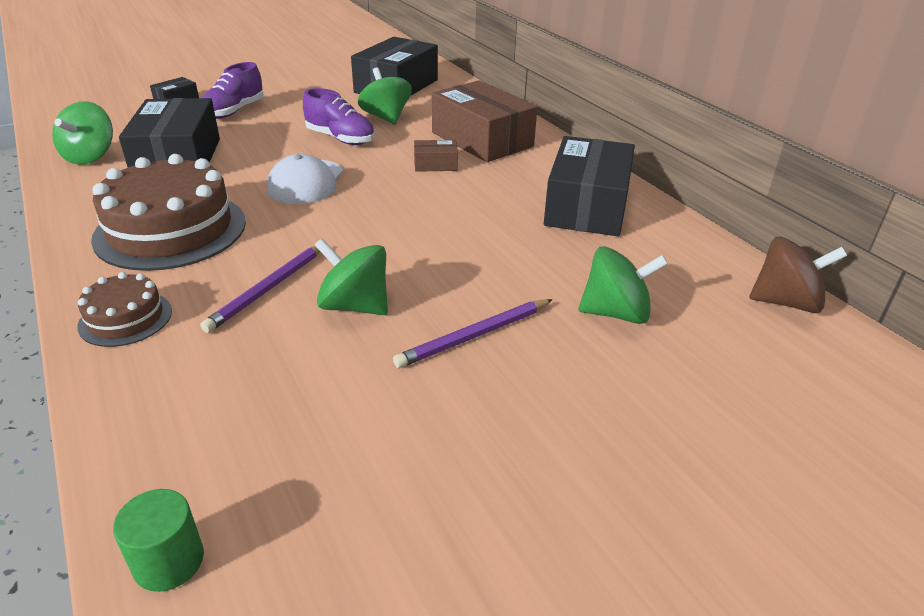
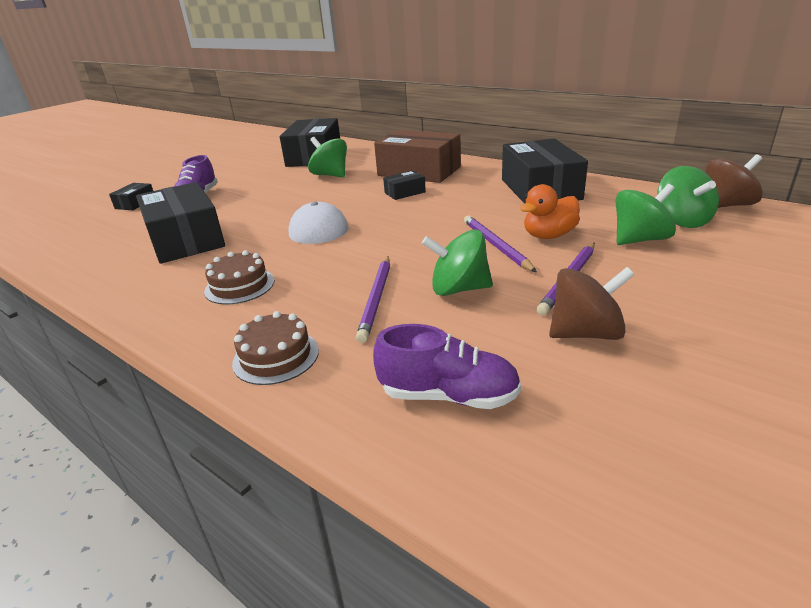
camera: 20 degrees left, 5 degrees down
green spinning top [52,101,113,164] -> green spinning top moved to [657,166,719,228]
brown cake [91,154,246,271] -> brown cake [204,250,275,305], size x0.50
green cylinder [113,489,204,592] -> none
purple shoe [303,88,375,145] -> purple shoe moved to [373,324,521,409]
brown box [414,140,458,172] -> black box [383,170,426,200]
none -> purple pencil [464,216,537,272]
none -> orange duck [520,184,580,239]
none -> brown spinning top [549,267,635,340]

